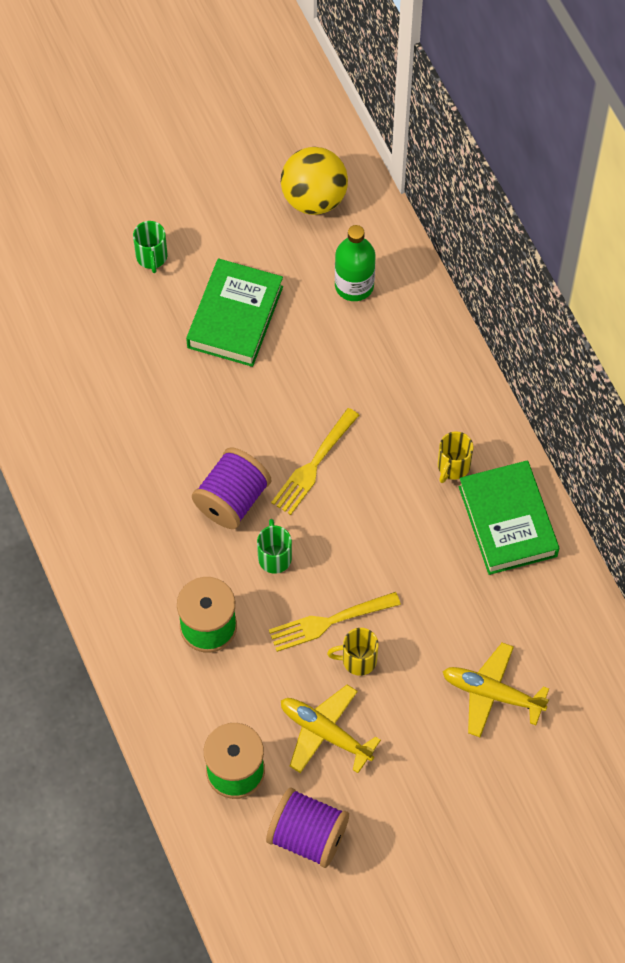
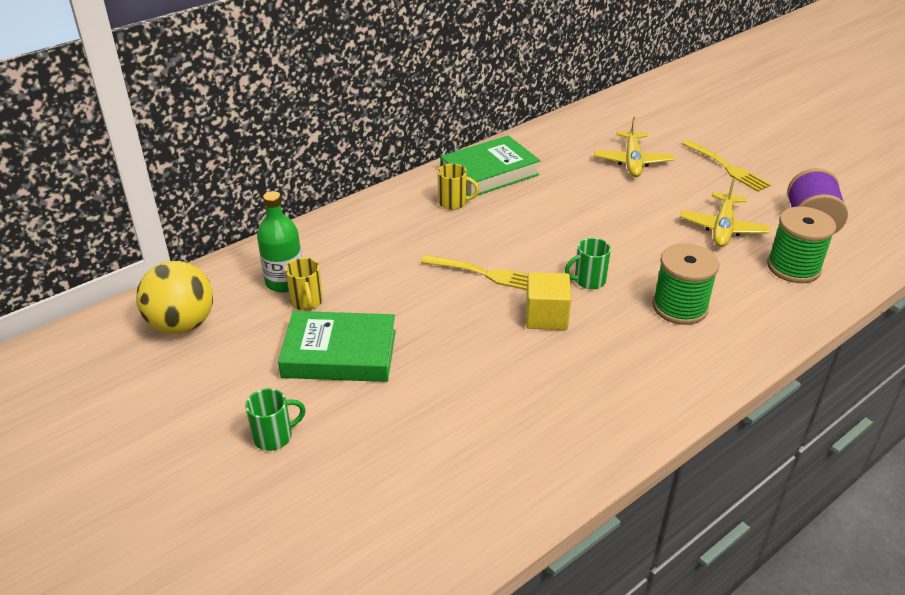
camera: 105 degrees left, 25 degrees down
purple spool [192,447,271,529] -> yellow cube [526,272,571,330]
yellow fork [269,592,401,652] -> yellow fork moved to [682,140,771,192]
yellow mug [327,628,379,676] -> yellow mug moved to [285,258,323,311]

